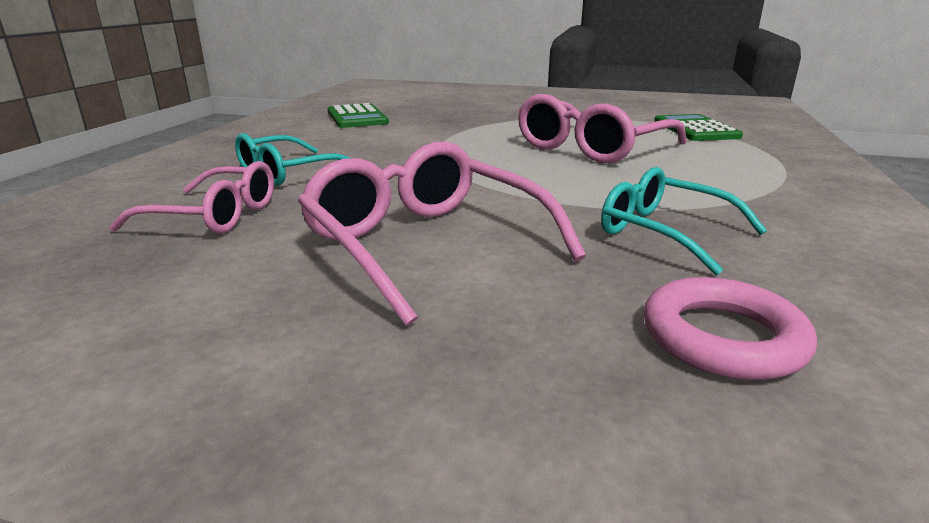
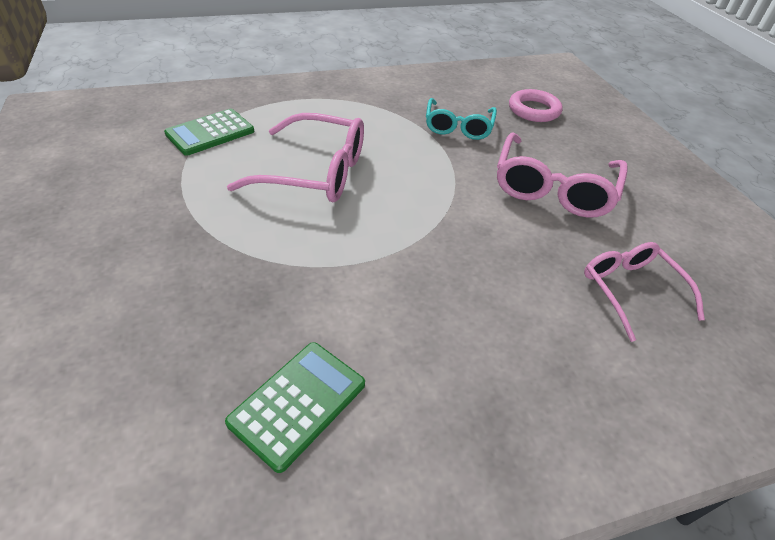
camera: 125 degrees left, 20 degrees up
turquoise glasses [235,133,350,186] -> none

